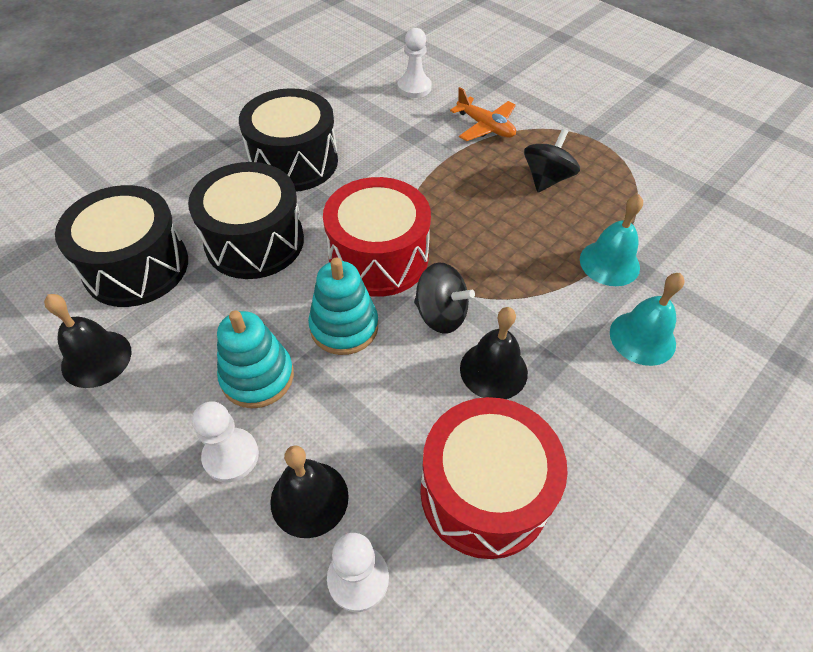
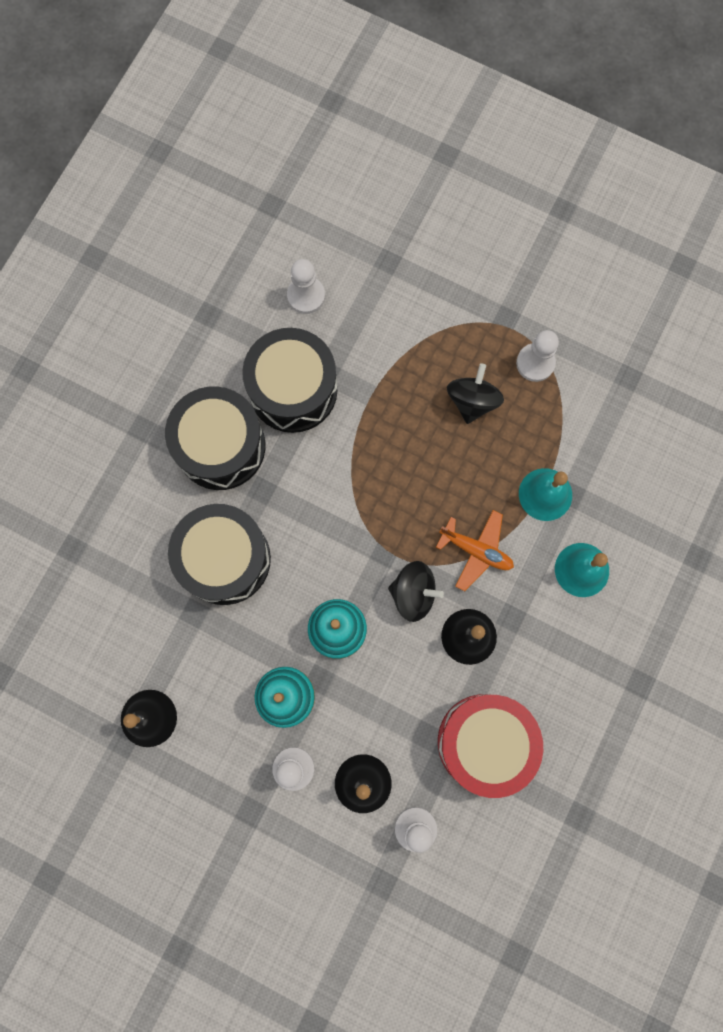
camera: 15 degrees left, 25 degrees up
black drum [55,185,188,307] -> black drum moved to [242,328,337,433]
red drum [323,177,431,297] -> none
orange plane [450,87,516,141] -> orange plane moved to [436,510,514,591]
none -> white pawn [516,330,559,382]

